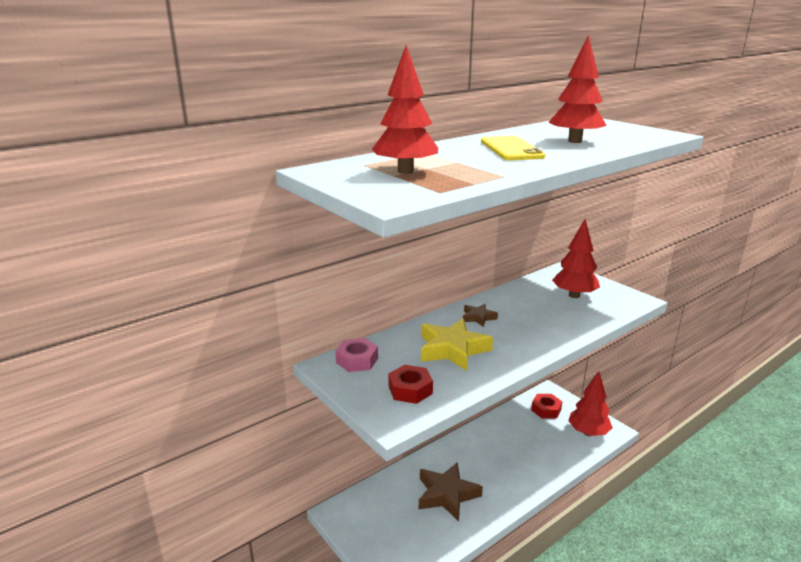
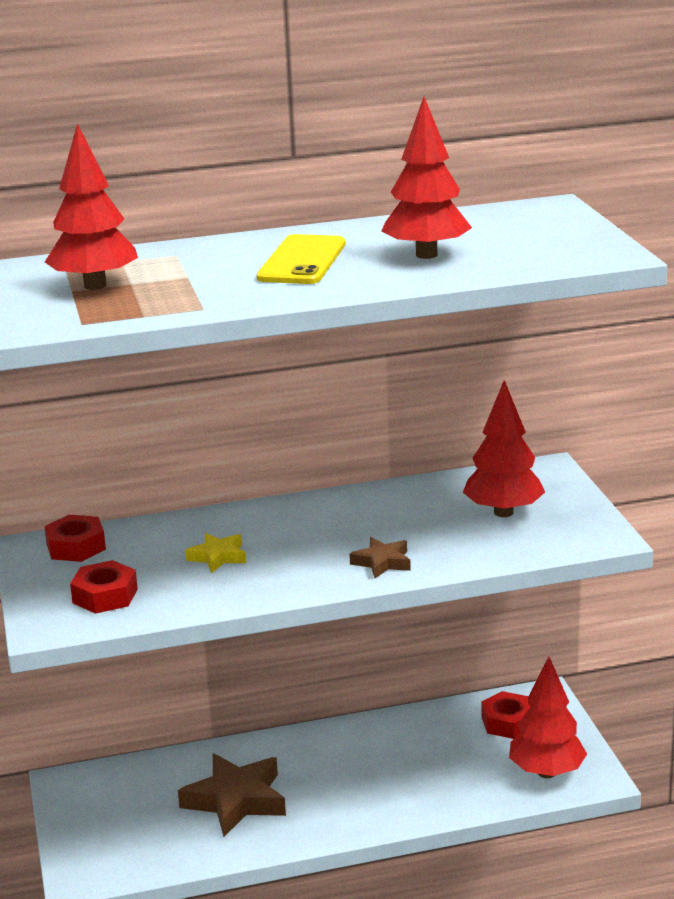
camera: 25 degrees right, 0 degrees up
pink nut [335,338,378,372] -> red nut [44,515,106,562]
yellow star [421,319,493,371] -> yellow star [185,533,246,573], size x0.53
brown star [463,304,498,327] -> brown star moved to [350,537,411,578]

